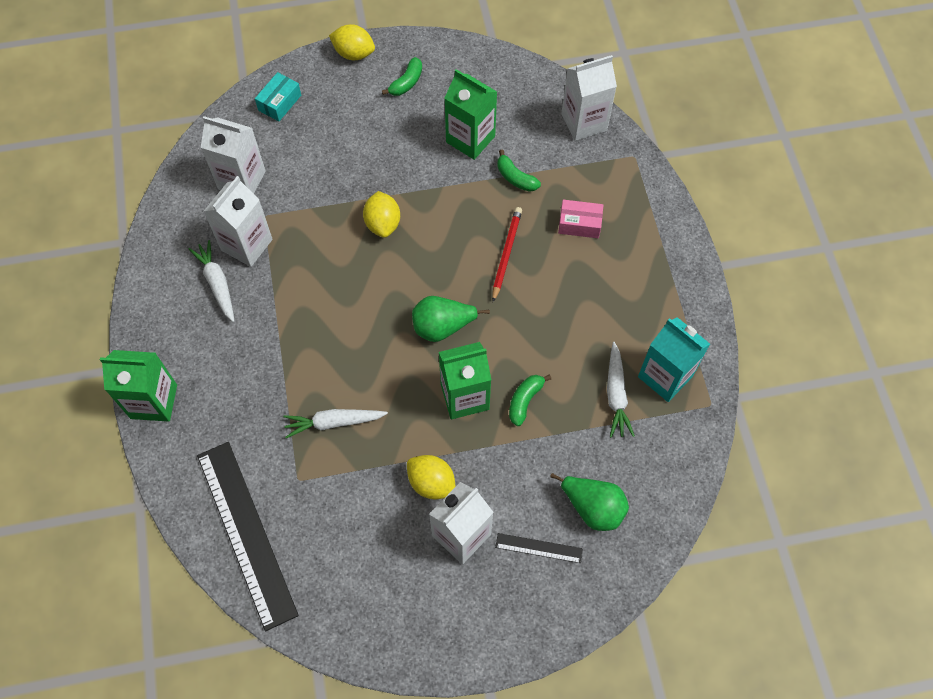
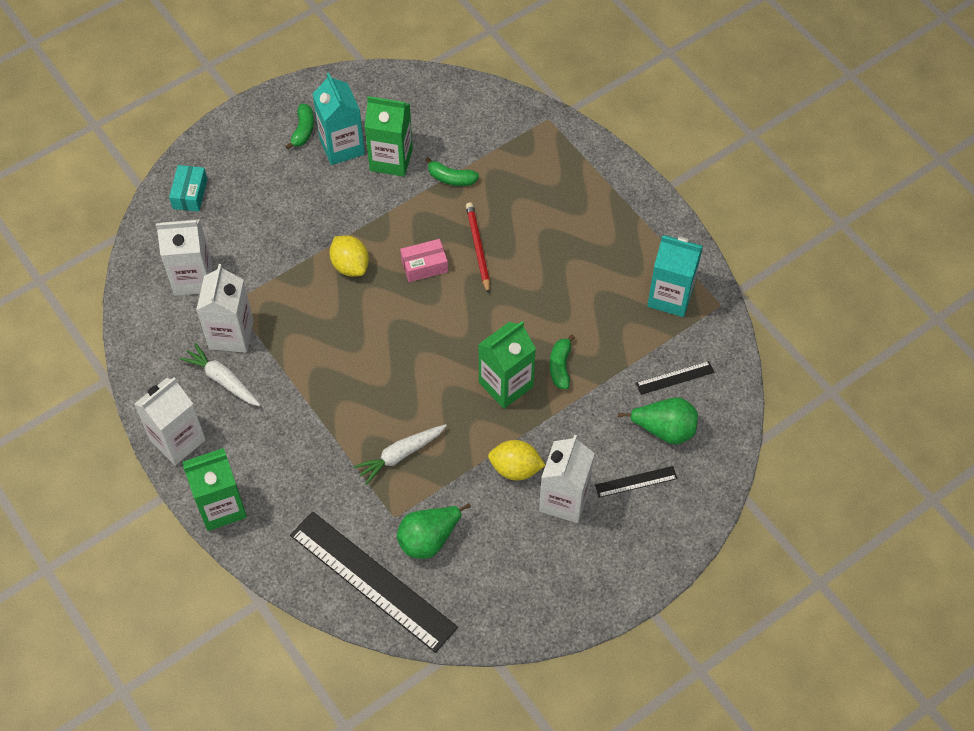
camera: 25 degrees left, 5 degrees down
yellow lemon [329,24,375,60] -> none
green pear [412,296,490,342] -> green pear moved to [397,503,471,559]
pink box [558,200,603,238] -> pink box moved to [400,239,448,282]
white carton [561,55,617,141] -> white carton moved to [134,377,206,465]
white carrot [607,342,635,438] -> none
none -> turquoise carton [313,73,365,165]
none -> black ruler [636,361,714,395]

